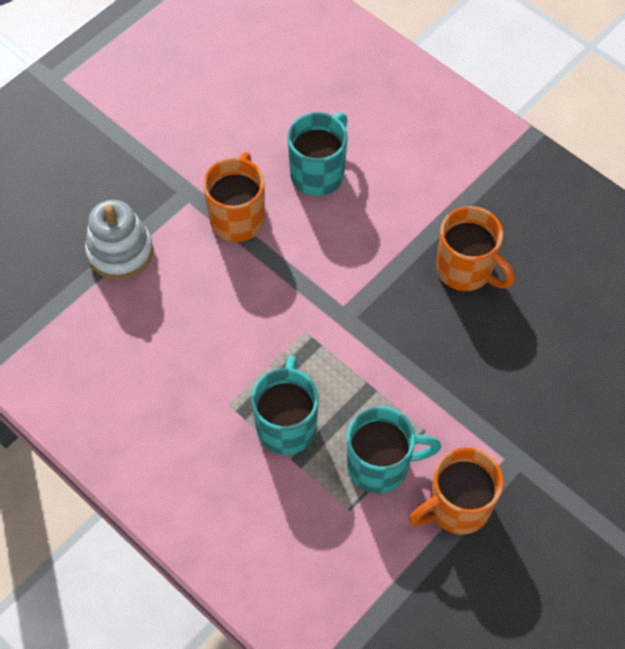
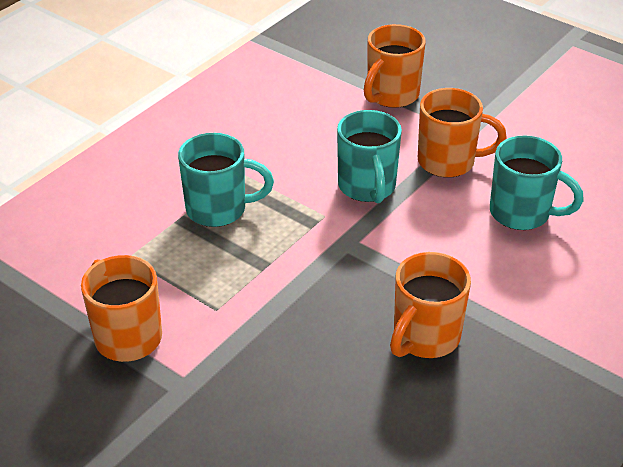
camera: 85 degrees right, 20 degrees down
white stacking toy [85,200,153,280] -> orange mug [364,24,426,108]
turquoise mug [347,406,441,493] -> turquoise mug moved to [337,110,402,204]

